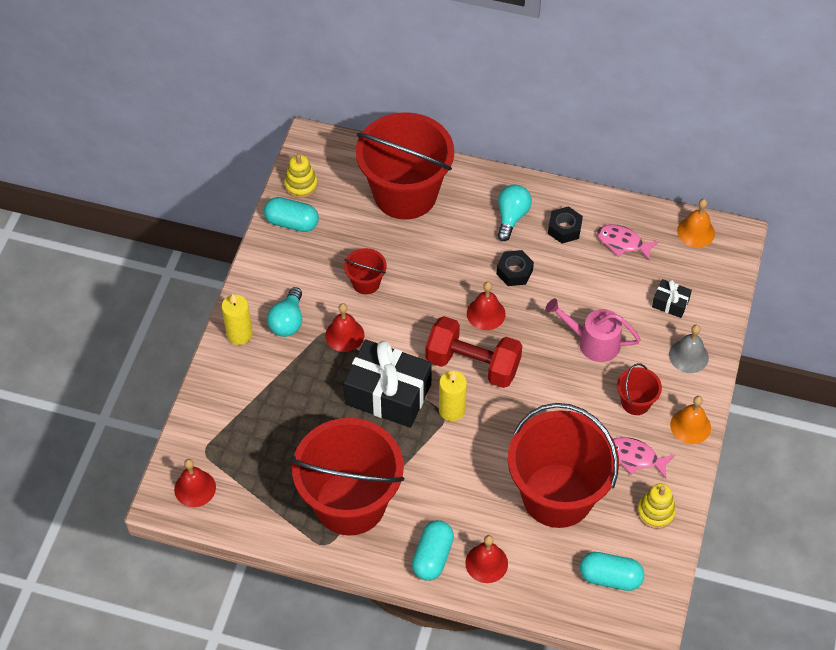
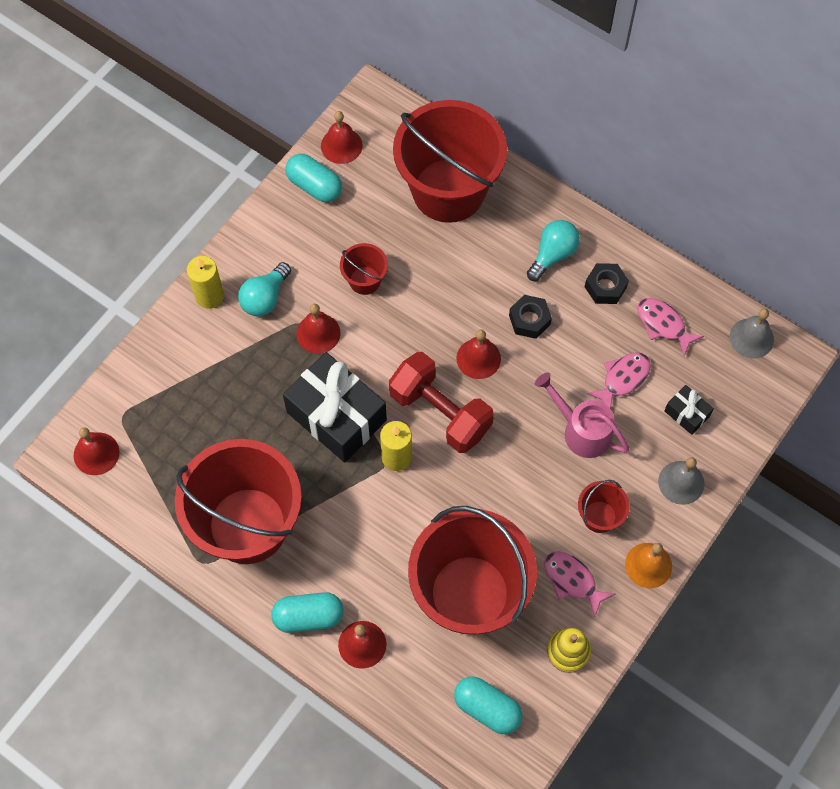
camera: 20 degrees right, 10 degrees up
yellow stacking toy [284,154,318,198] -> red bell [321,111,363,164]
turquoise capsule [412,520,454,581] -> turquoise capsule turned 45 degrees clockwise [271,592,344,633]
orange bell [677,199,715,248] -> grey bell [730,309,774,358]
none -> pink fish [587,352,651,409]

